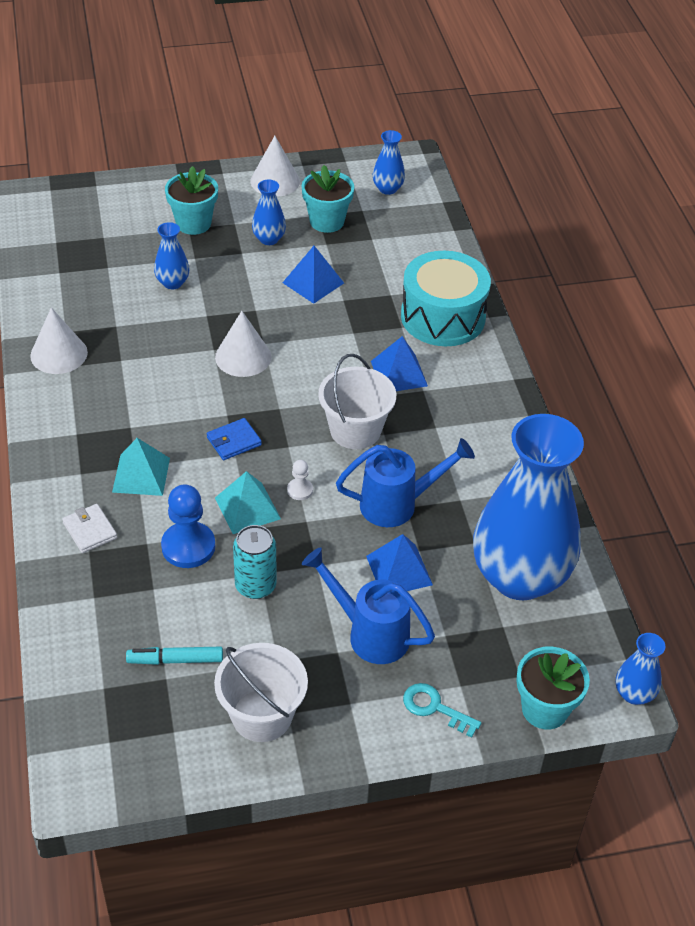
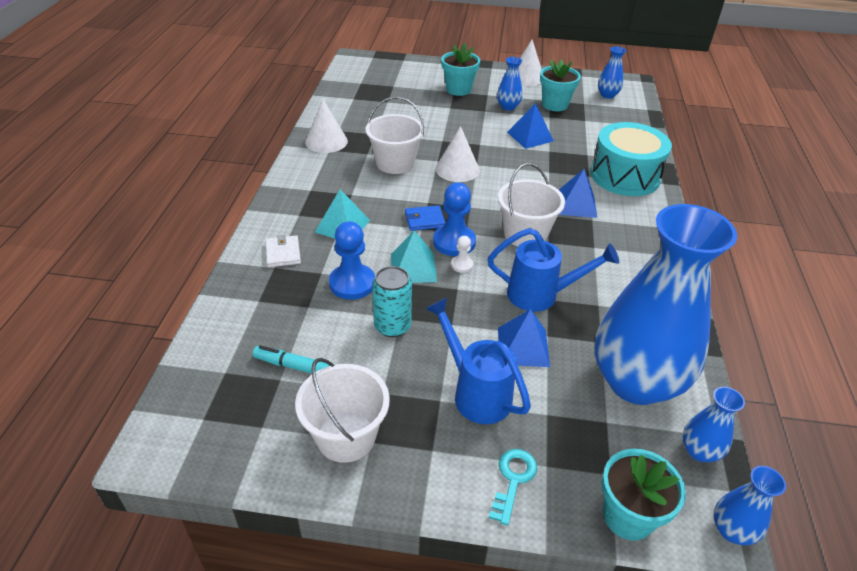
camera: 20 degrees right, 5 degrees down
blue vase [154,222,190,289] -> blue vase moved to [682,387,745,462]
turquoise key [403,683,481,738] -> turquoise key turned 60 degrees clockwise [489,449,537,526]
none -> white bucket [365,97,424,174]
none -> blue pawn [433,182,476,256]

